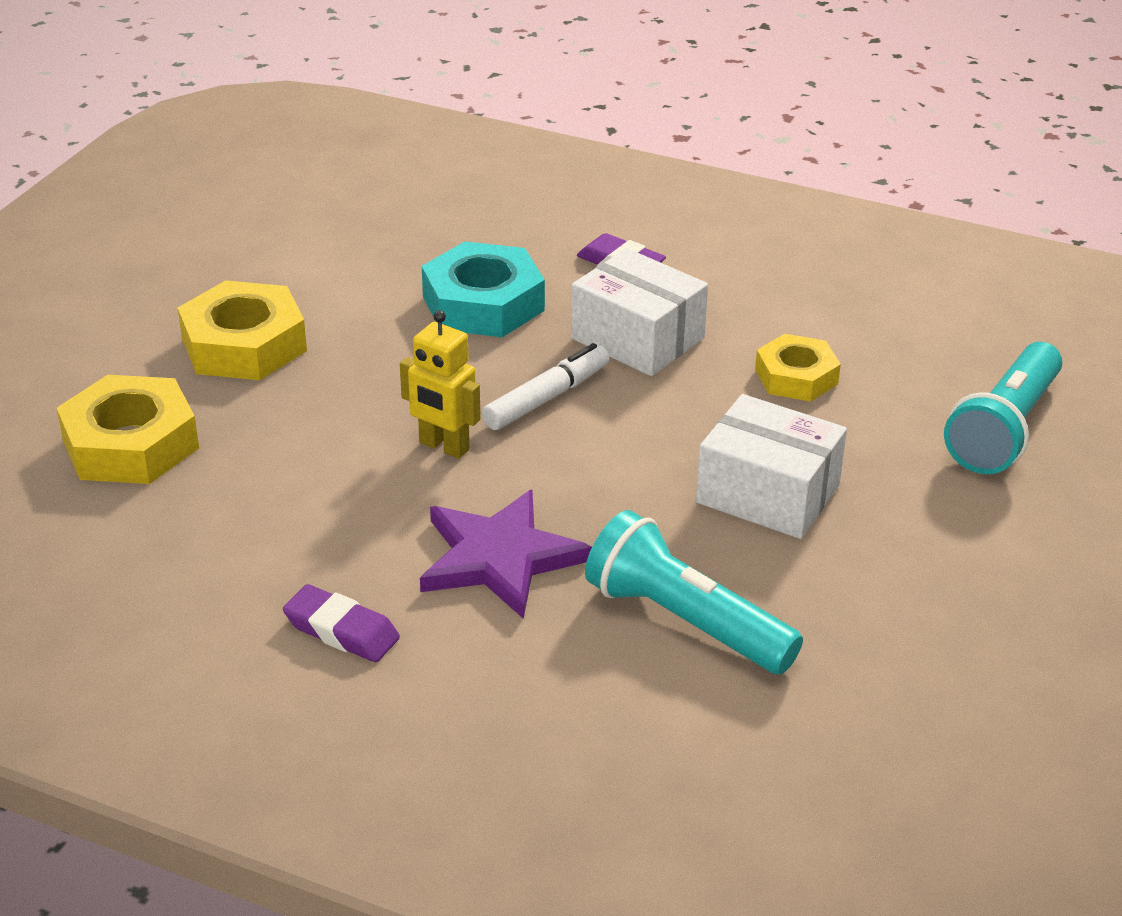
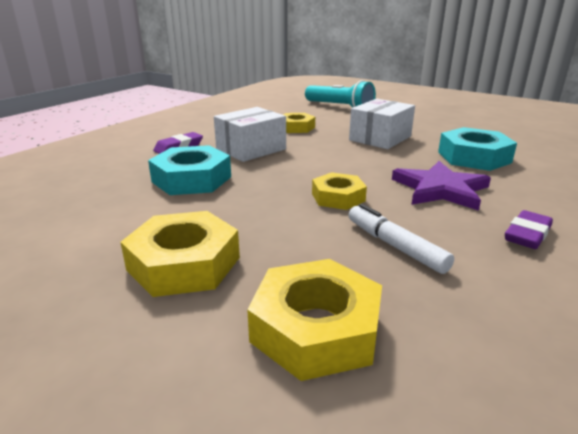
camera: 80 degrees left, 10 degrees down
yellow robot [400,310,481,458] -> yellow nut [312,172,367,210]
white marker [482,343,609,430] -> white marker moved to [349,204,454,274]
turquoise flashlight [585,510,803,674] -> turquoise nut [438,127,517,171]

